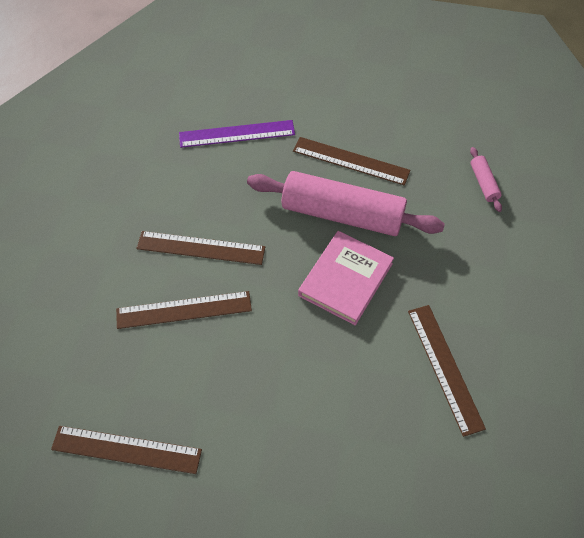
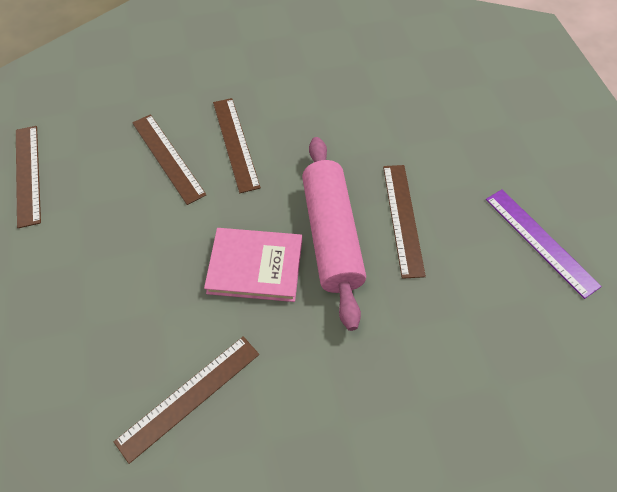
camera: 65 degrees right, 0 degrees up
purple ruler [179,120,295,148] -> purple ruler moved to [486,189,602,299]
pink rolling pin [470,147,502,212] -> none

